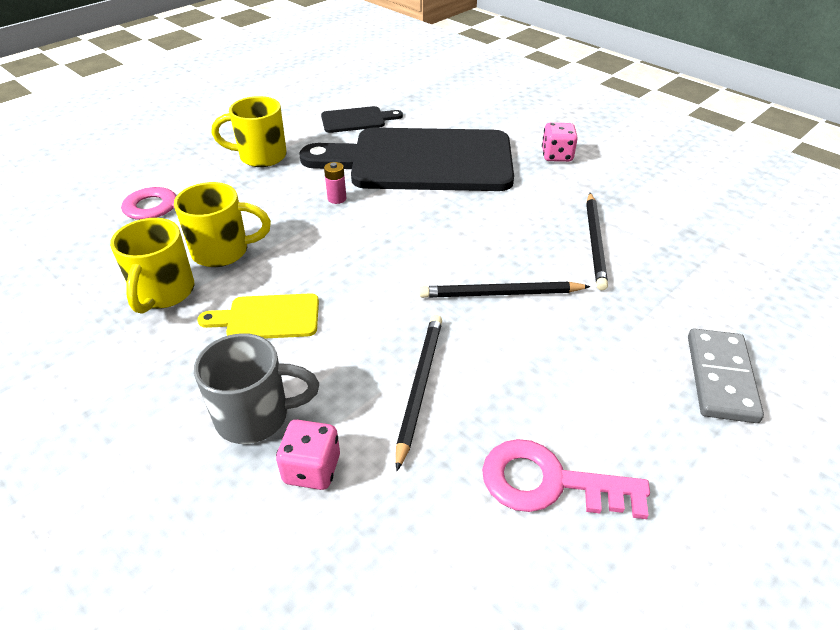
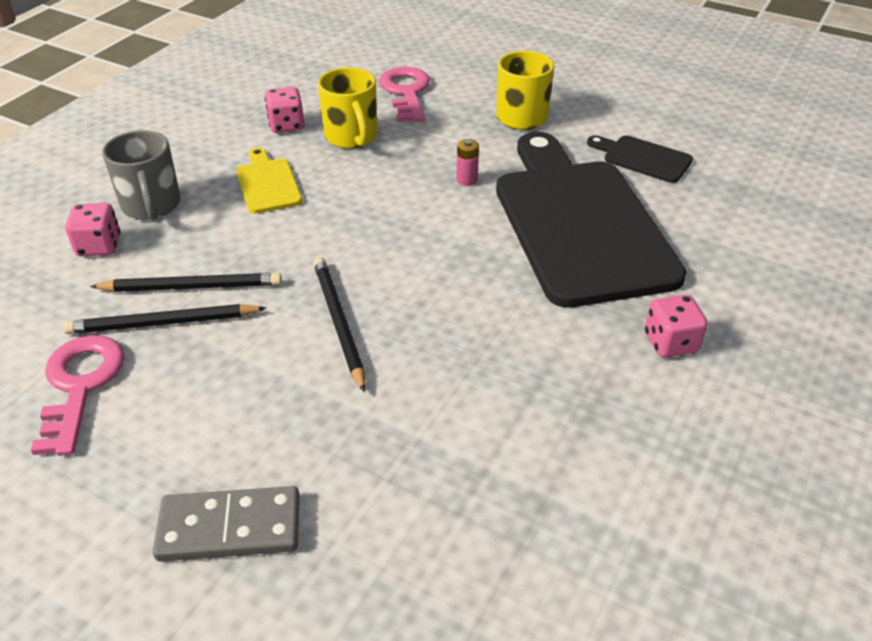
camera: 75 degrees right, 0 degrees up
yellow mug [110,218,194,313] -> pink dice [265,87,304,133]
black cutting board [321,106,403,133] -> black cutting board turned 150 degrees clockwise [587,135,693,183]
black pencil [586,193,608,290] -> black pencil moved to [63,304,266,334]

